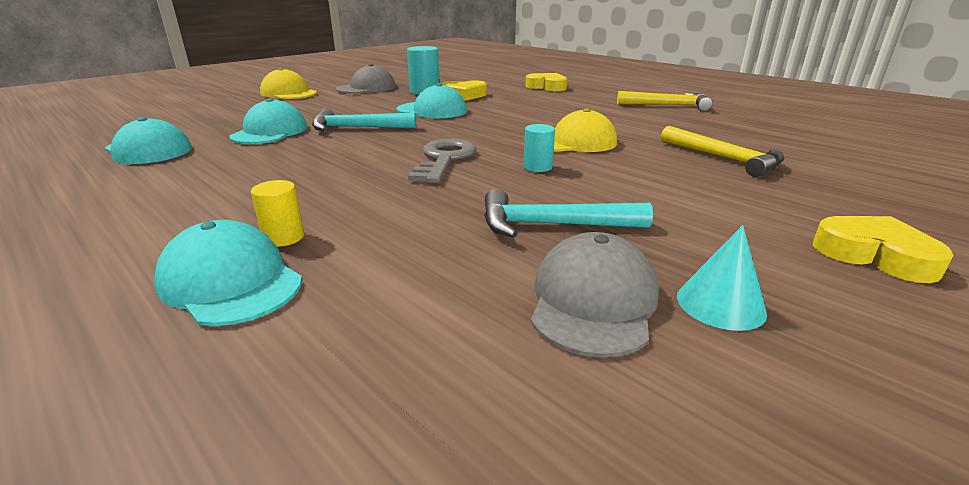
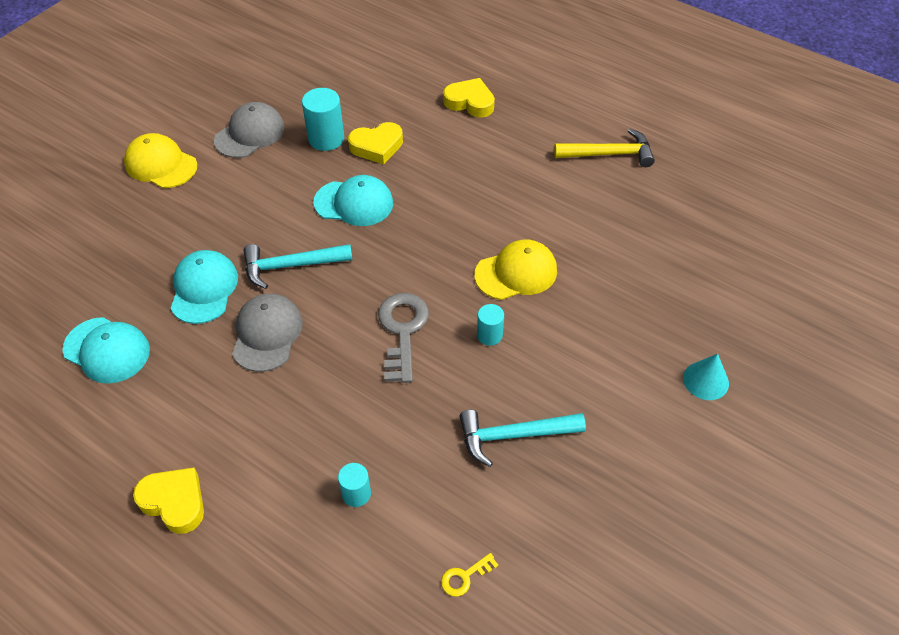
camera: 10 degrees left, 25 degrees up
turquoise cap [154,220,302,326] -> none
yellow cylinder [251,180,304,247] -> none
grey cap [531,232,659,357] -> grey cap moved to [232,294,303,372]
yellow hammer [661,126,784,177] -> none
turquoise cone [677,225,767,331] -> turquoise cone moved to [683,354,729,400]
yellow heart [813,216,954,283] -> yellow heart moved to [133,468,204,534]
none -> turquoise cylinder [338,463,371,507]
none -> yellow key [441,553,498,597]

